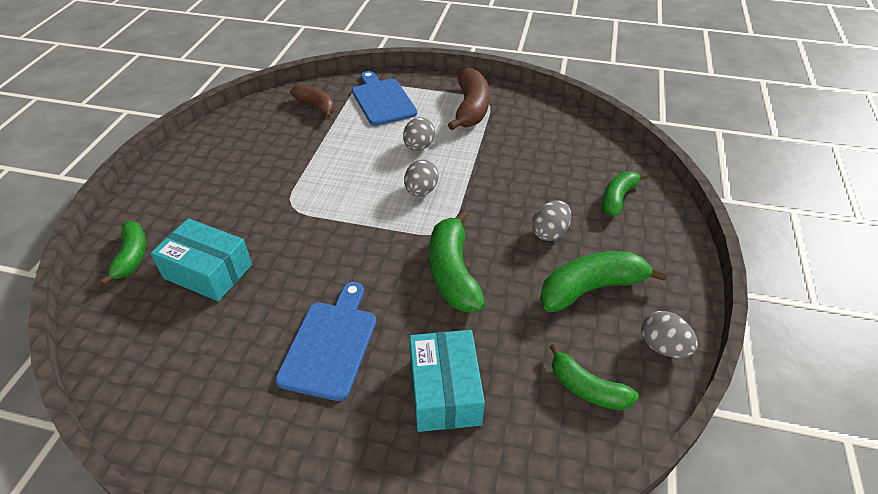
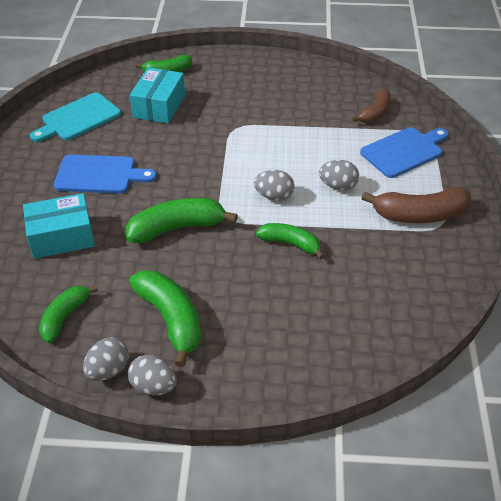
camera: 80 degrees right, 0 degrees up
grey egg [532,200,571,241] -> grey egg moved to [128,355,176,396]
green banana [602,172,648,217] -> green banana moved to [256,223,324,259]
none -> turquoise cutting board [30,92,121,142]

